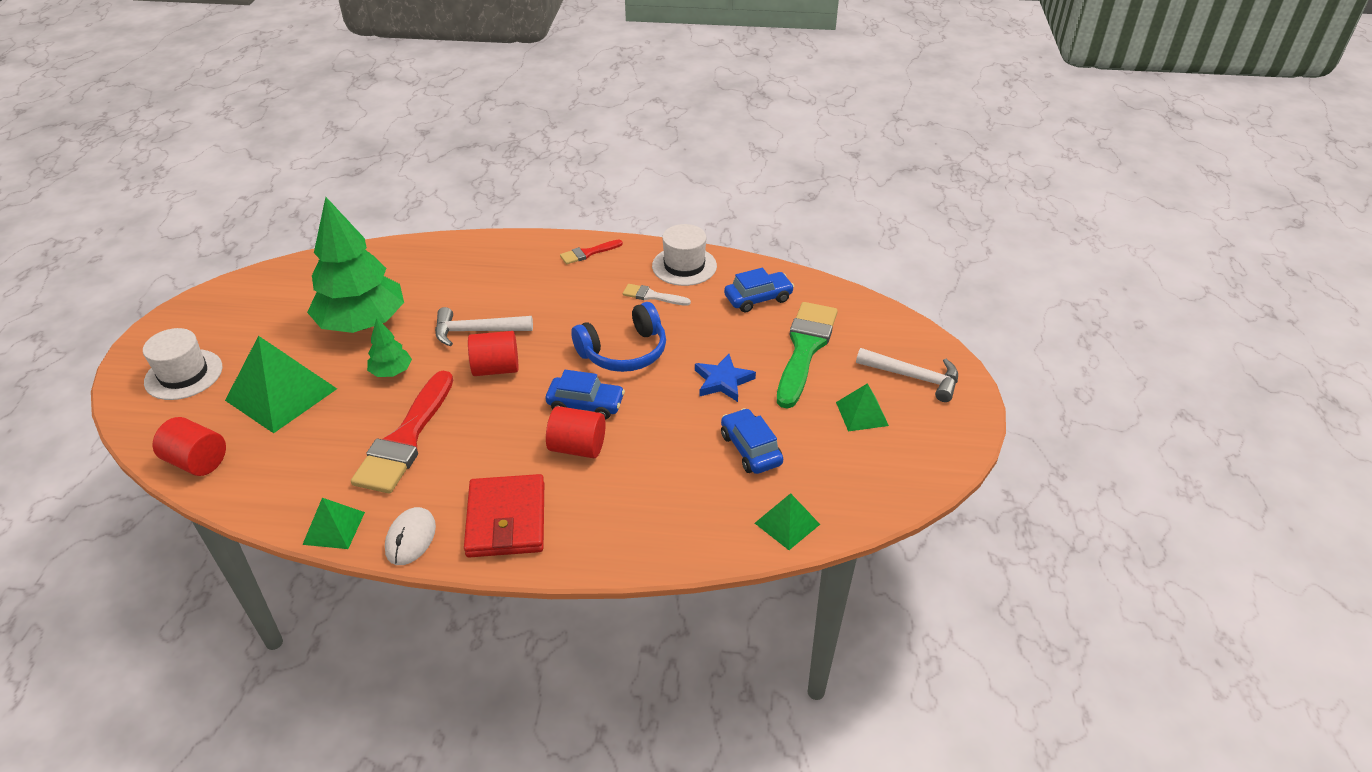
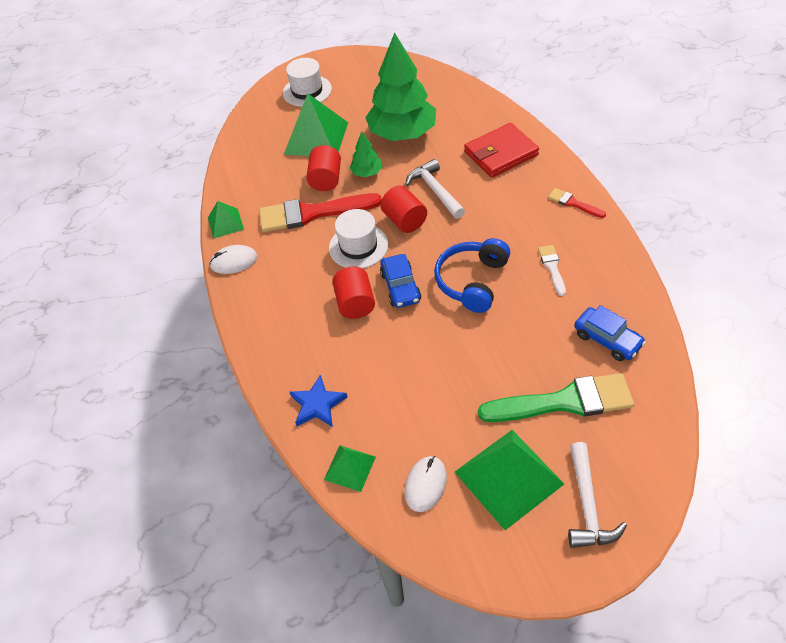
camera: 70 degrees right, 10 degrees up
red cylinder [153,417,226,476] -> red cylinder moved to [306,145,341,191]
red wallet [464,474,544,557] -> red wallet moved to [464,123,539,177]
blue headphones [571,302,666,372] -> blue headphones turned 75 degrees clockwise [434,238,510,313]
white hat [652,224,717,286] -> white hat moved to [329,209,388,269]
blue star [695,354,756,402] -> blue star moved to [290,375,348,427]
blue car [721,408,783,474] -> none
green pyramid [836,383,889,431] -> green pyramid [455,430,564,530], size x1.88
none -> white mouse [404,456,447,512]

